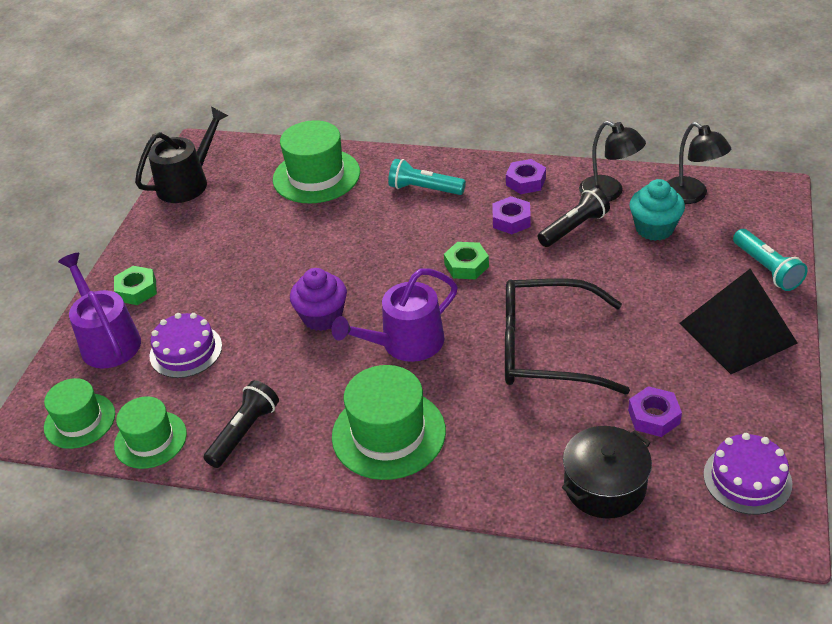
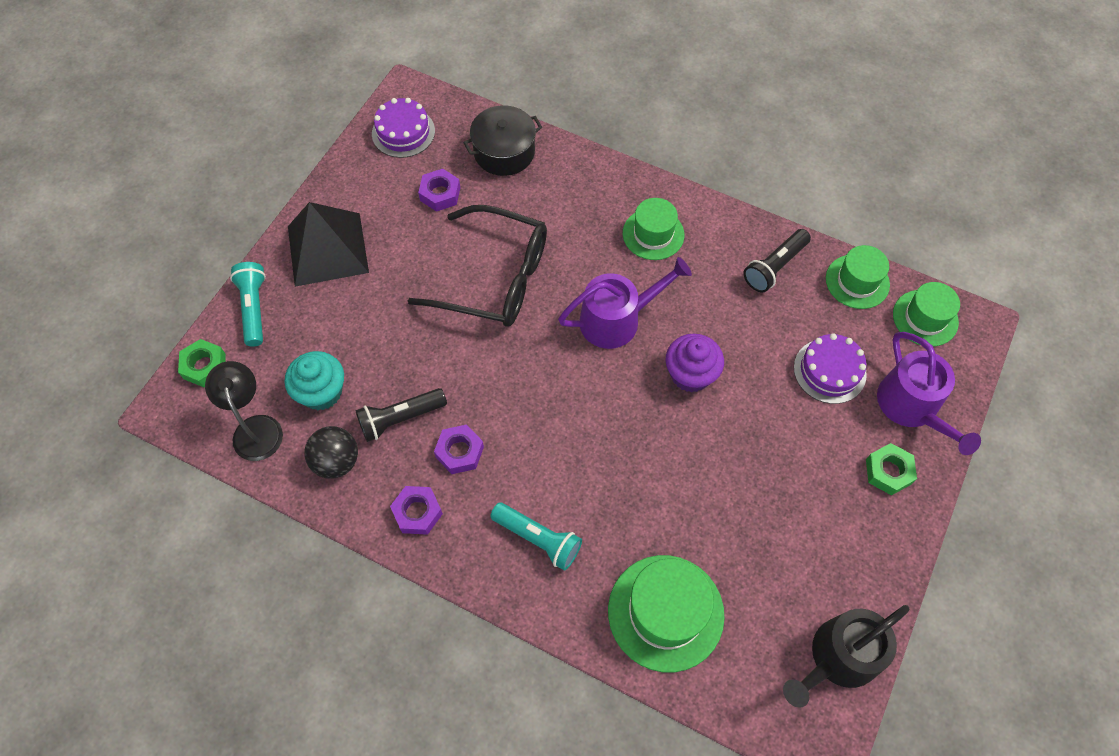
camera: 170 degrees left, 20 degrees up
green hat [332,365,446,480] -> green hat [623,198,684,260], size x0.64
green nut [444,242,489,279] -> green nut moved to [178,339,226,387]
black lamp [579,121,646,201] -> black ball [304,426,358,479]

